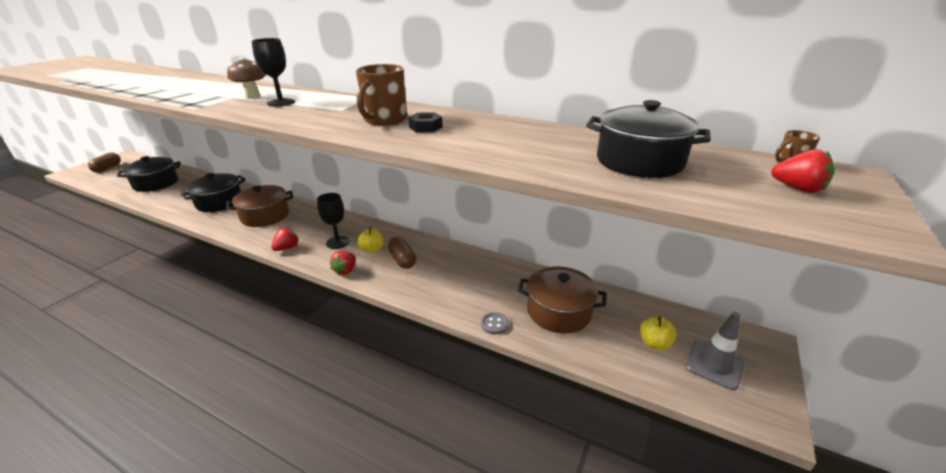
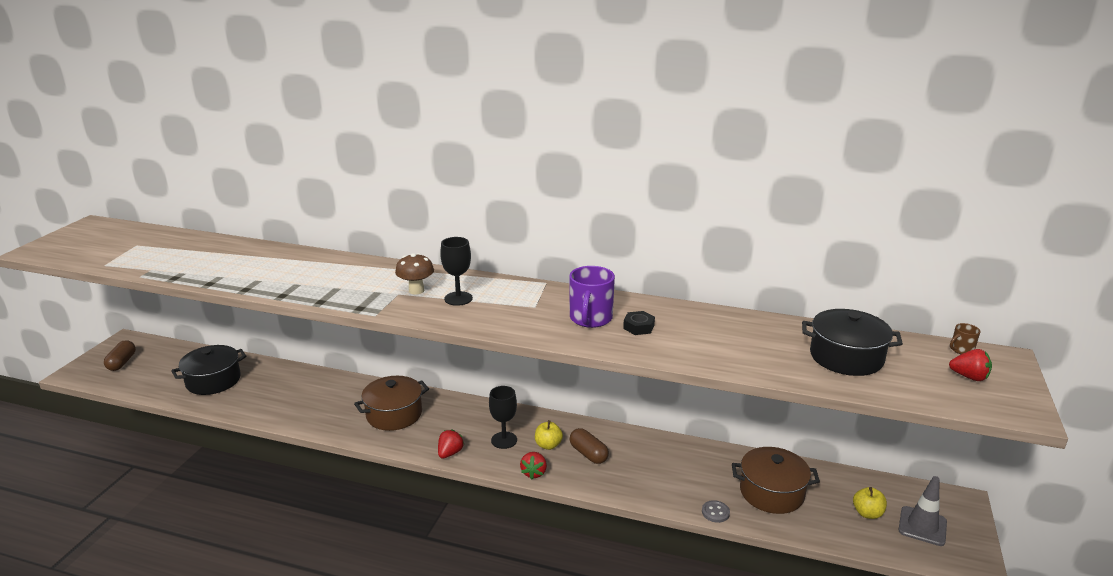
camera: 10 degrees left, 5 degrees down
black pot [180,173,246,212] -> none
brown mug [356,64,407,126] -> purple mug [569,266,615,328]

